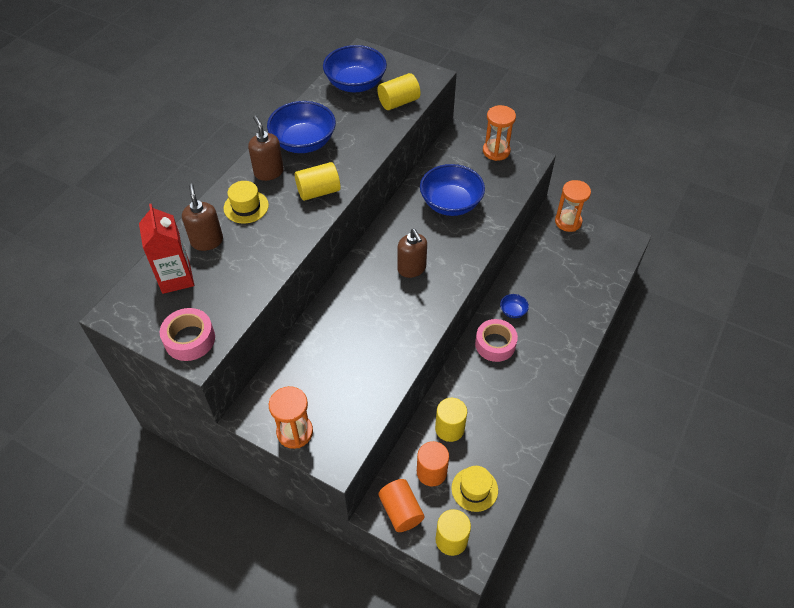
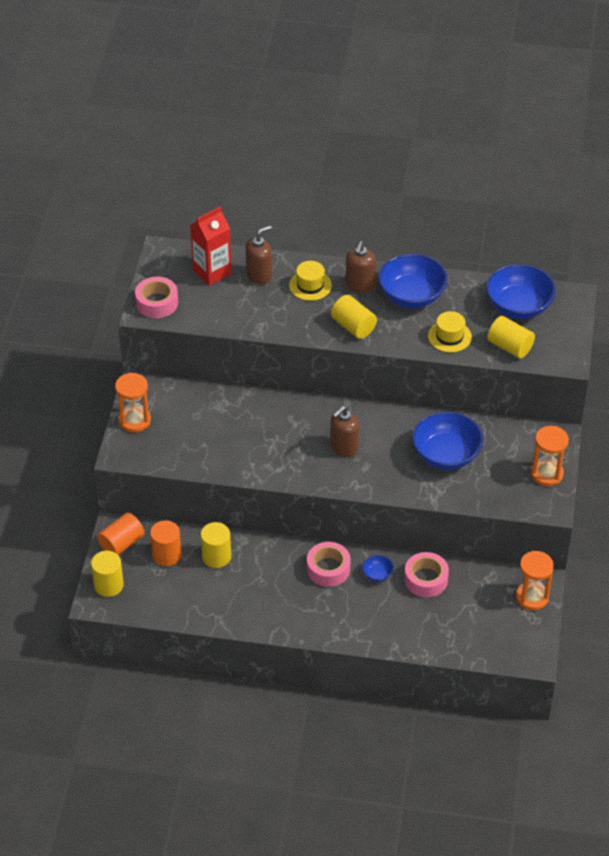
camera: 70 degrees right, 5 degrees down
brown soap dispenser [248,116,284,181] -> brown soap dispenser turned 150 degrees clockwise [345,242,376,293]
yellow hat [451,466,498,512] -> yellow hat moved to [428,311,472,353]
none -> pink tape [404,552,449,597]

